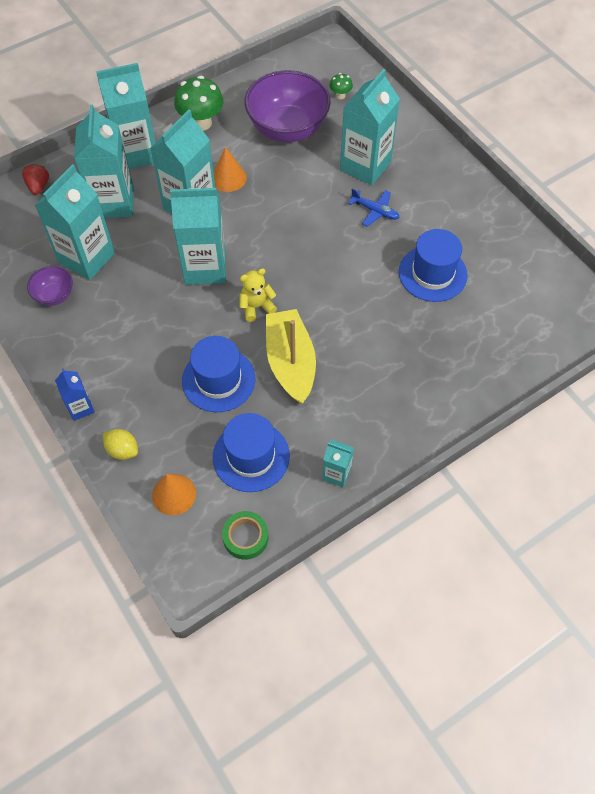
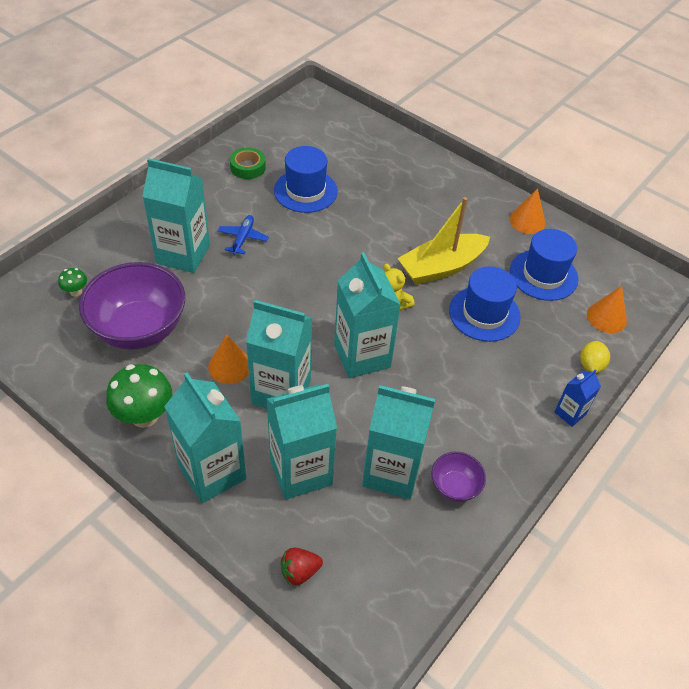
camera: 110 degrees left, 10 degrees down
green tape [222,511,269,560] -> green tape moved to [230,147,266,179]
turquoise carton [322,440,354,487] -> orange cone [509,188,546,234]

